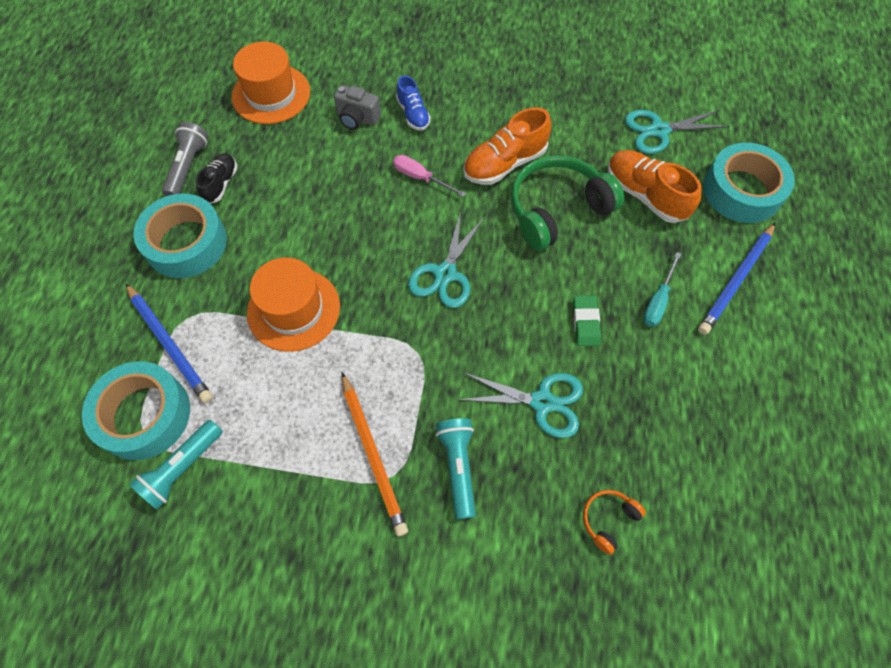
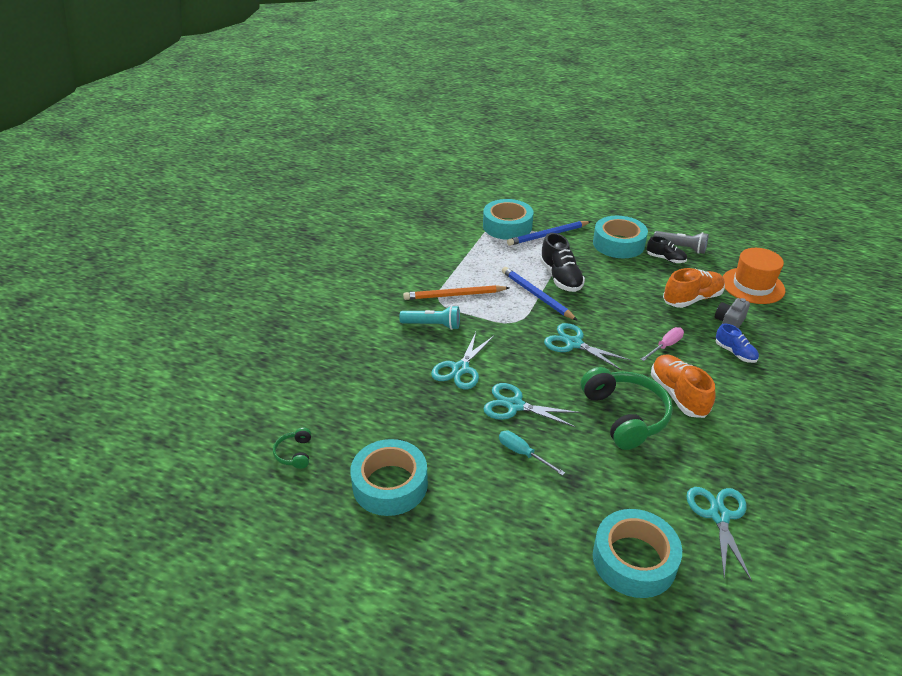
camera: 105 degrees right, 25 degrees down
turquoise flashlight [129,420,223,510] -> none
orange hat [247,257,340,352] -> black shoe [540,233,585,292]
blue shoe [396,75,431,130] -> blue shoe turned 120 degrees counterclockwise [715,323,759,363]
green eraser [573,295,601,346] -> turquoise scissors [483,383,580,427]
orange headphones [583,490,646,555] -> none
orange shoe [608,150,702,223] -> orange shoe moved to [663,268,725,308]
blue pencil [698,223,775,335] -> blue pencil moved to [502,267,578,321]
none -> green headphones [273,427,311,469]
none -> turquoise tape [350,439,428,516]

